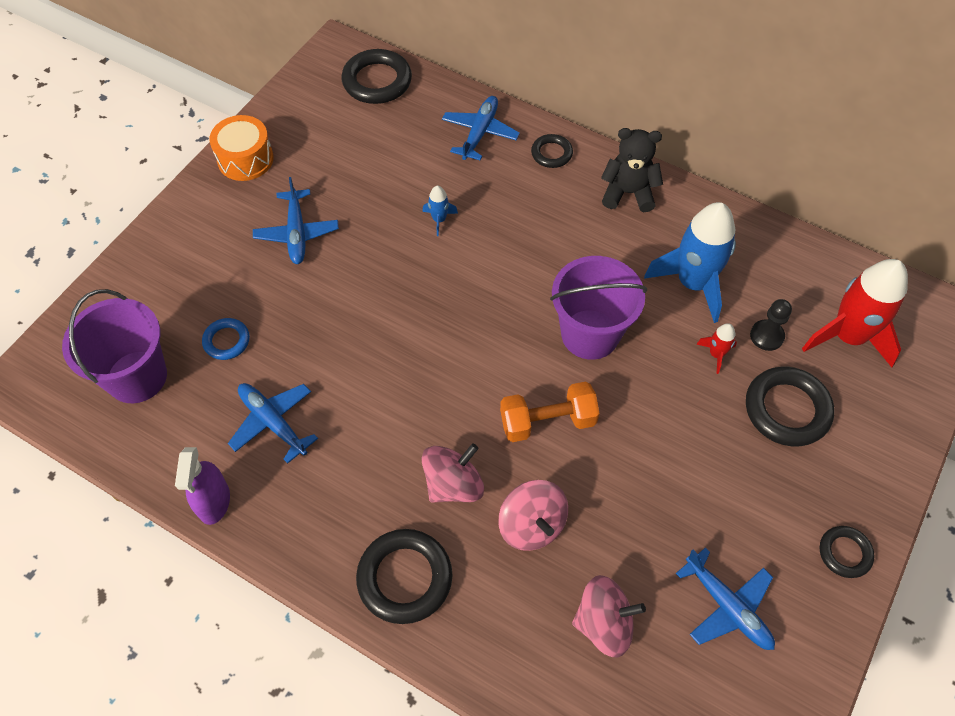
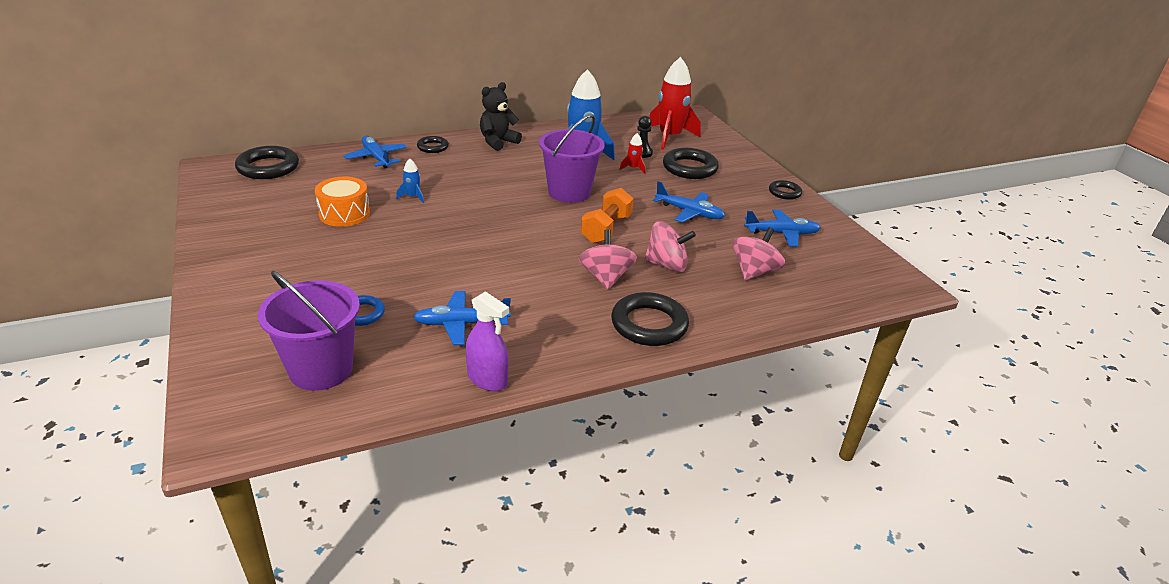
camera: 55 degrees left, 25 degrees down
orange drum [210,115,274,181] -> orange drum moved to [315,177,370,227]
blue plane [253,177,339,265] -> blue plane moved to [653,181,725,223]

